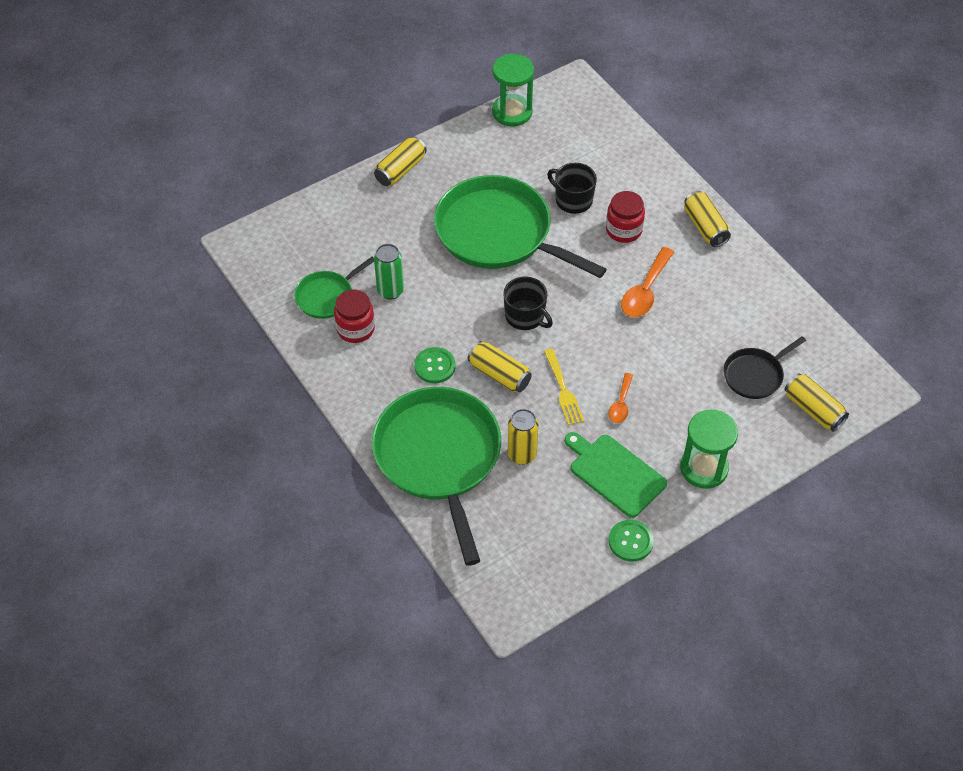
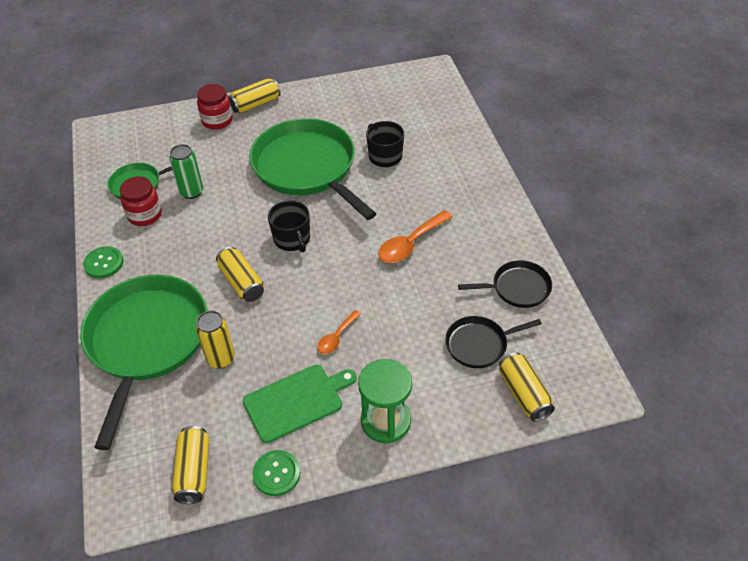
camera: 20 degrees right, 5 degrees down
green button [414,347,456,383] -> green button moved to [83,246,124,278]
green hourglass [492,54,534,126] -> none
yellow fork [544,349,584,426] -> none
green cutting board [565,432,667,518] -> green cutting board turned 90 degrees clockwise [243,365,357,443]
red jar [606,191,645,243] -> red jar moved to [197,84,233,130]
yellow can [684,191,731,247] -> yellow can moved to [172,426,209,504]
none -> black pan [458,260,552,308]

